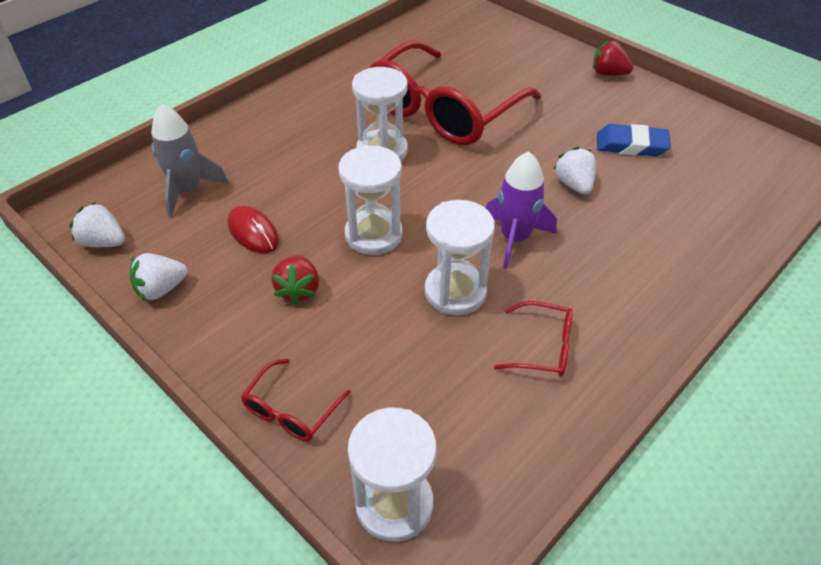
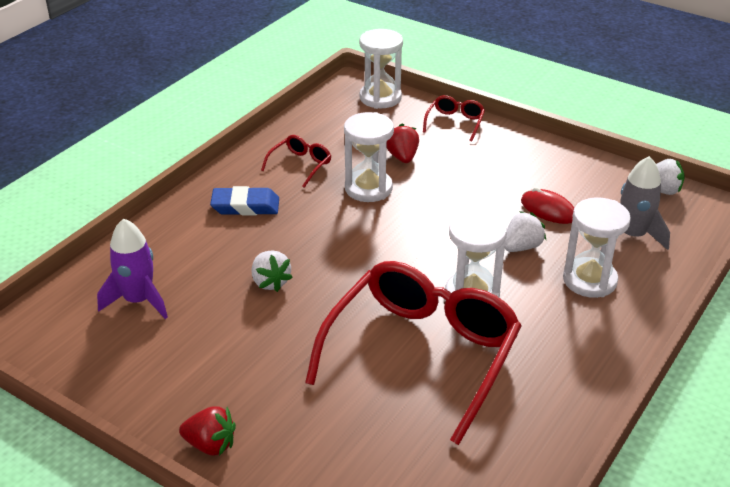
camera: 170 degrees right, 10 degrees down
white strawberry [130,253,188,301] -> white strawberry moved to [505,211,546,252]
red strawberry [271,255,319,305] -> red strawberry moved to [386,124,419,163]
white hourglass [338,145,403,255] -> white hourglass moved to [563,198,631,298]
purple rocket [486,151,557,269] -> purple rocket moved to [97,218,168,319]
red glasses [494,301,573,377] -> red glasses turned 120 degrees clockwise [261,135,331,188]
blue eraser [597,124,671,156] -> blue eraser moved to [210,186,279,216]

